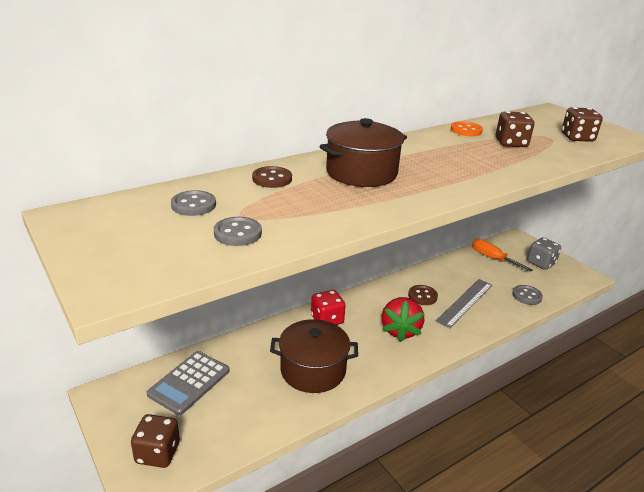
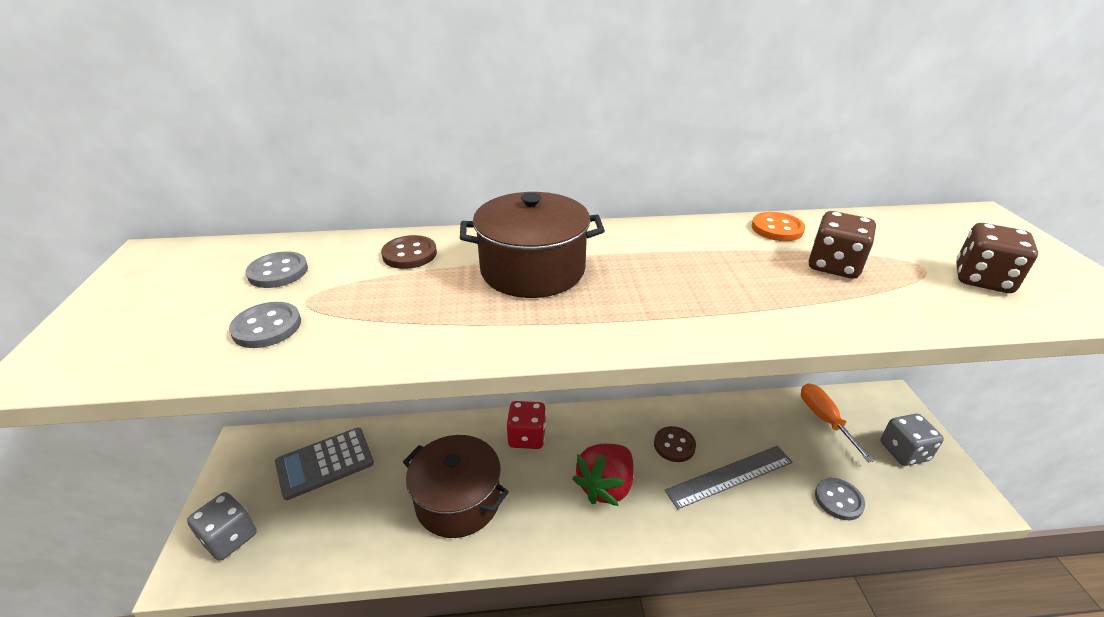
camera: 30 degrees right, 5 degrees up
brown dice [131,414,180,468] -> grey dice [187,492,256,561]

